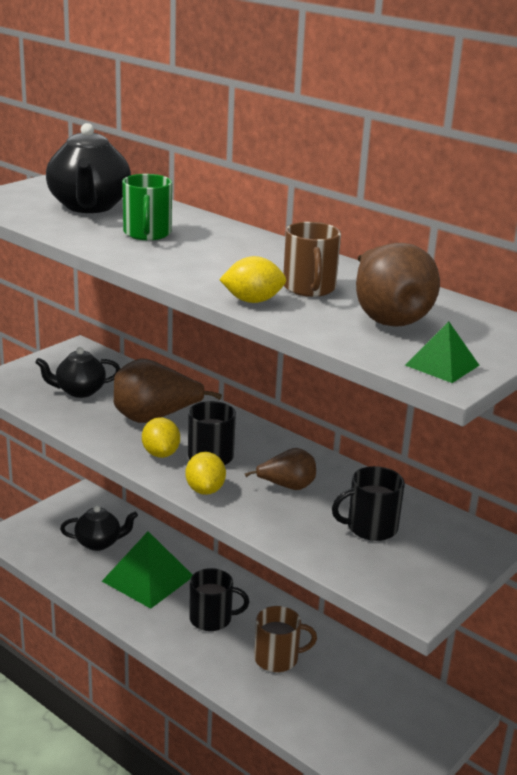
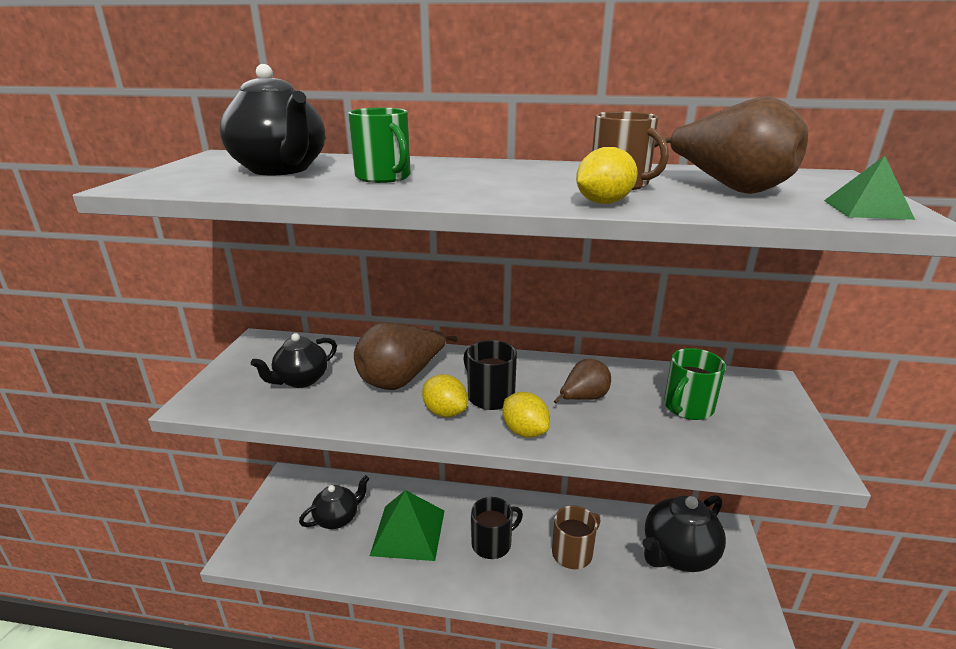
camera: 30 degrees left, 0 degrees up
black mug [332,466,405,541] -> green mug [664,348,726,420]
none -> black teapot [643,495,726,572]

